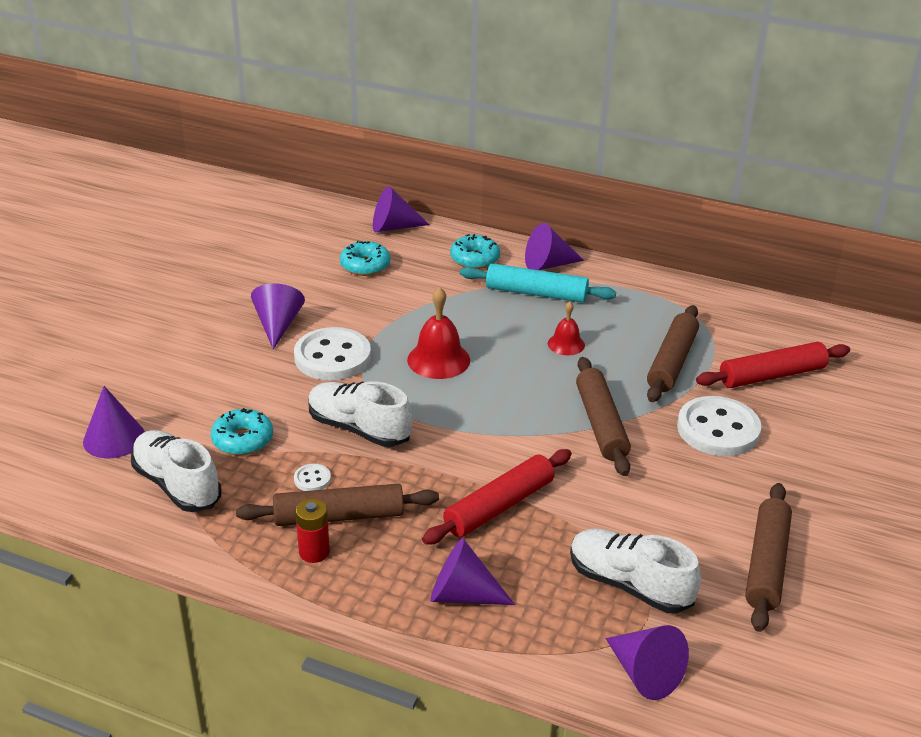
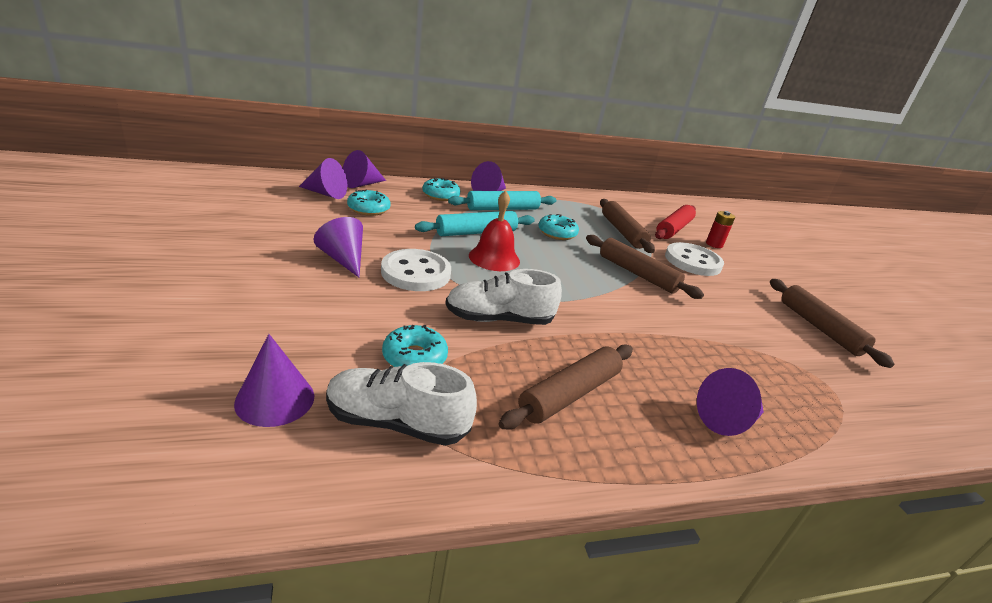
camera: 40 degrees left, 5 degrees down
white button [294,464,331,491] -> none
red battery [296,499,330,563] -> red battery moved to [706,211,735,248]
red rolling pin [422,449,572,545] -> none
red bell [548,302,585,355] -> turquoise donut [538,214,579,240]
white shoe [570,528,701,613] -> none
purple cone [606,625,689,700] -> purple cone moved to [299,158,347,199]
none -> turquoise rolling pin [415,211,535,236]

